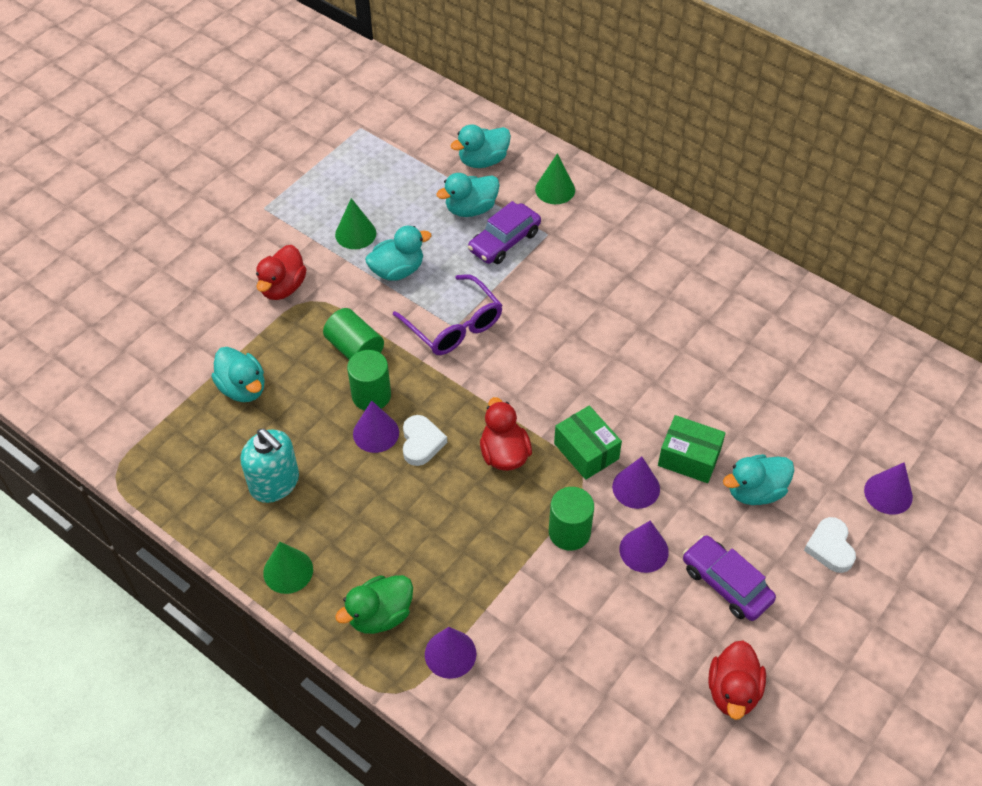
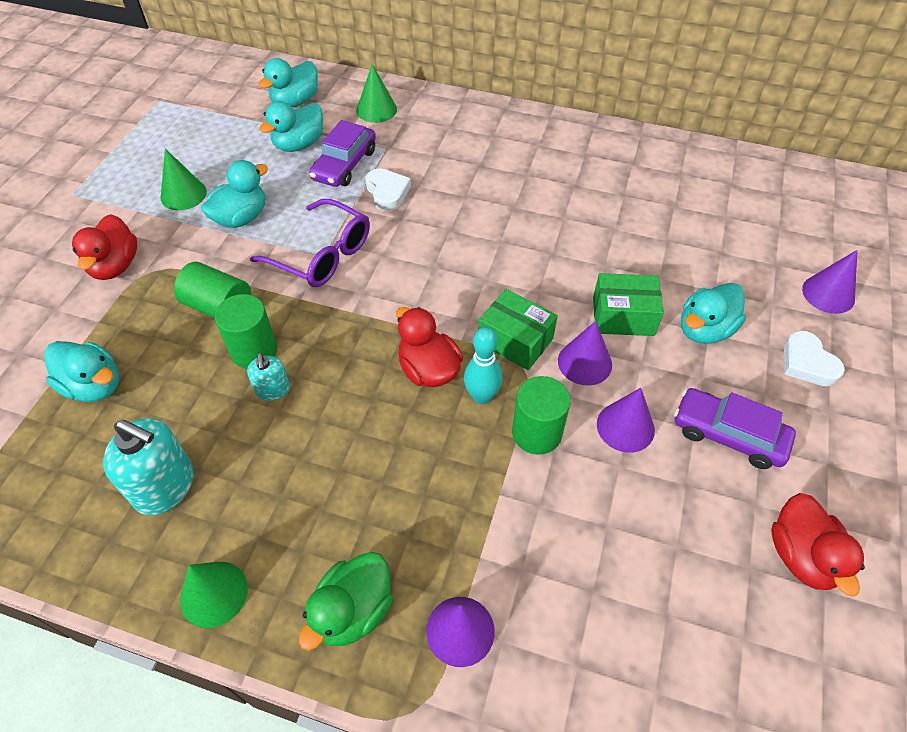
camera: 20 degrees left, 0 degrees up
purple cone [353,400,399,453] -> turquoise soap dispenser [247,353,290,401]
white heart [403,415,447,466] -> white heart moved to [365,169,411,211]
none -> turquoise bowling pin [464,327,503,404]

